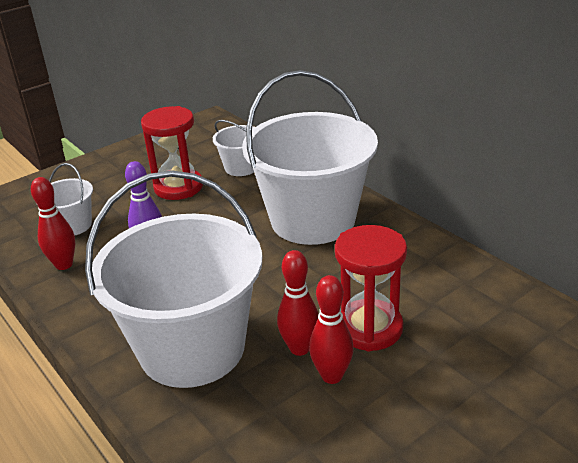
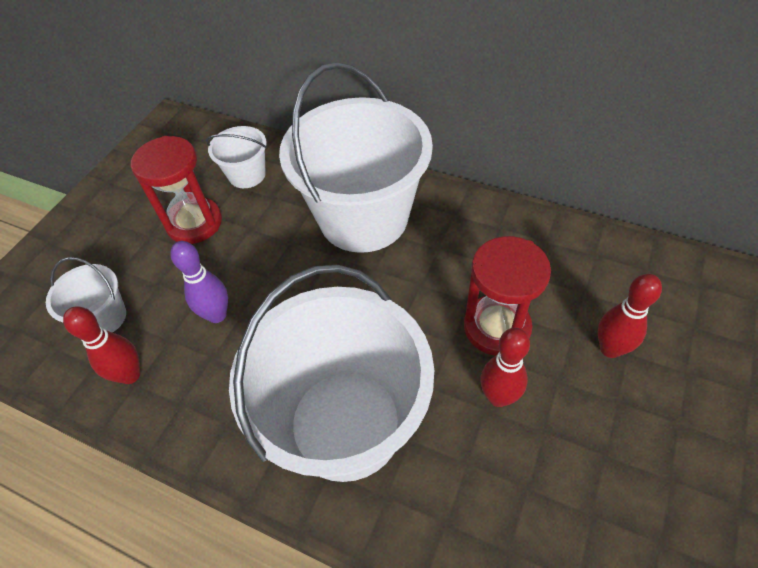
camera: 25 degrees left, 20 degrees up
red bowling pin [277,250,318,356] -> red bowling pin moved to [598,274,662,358]

